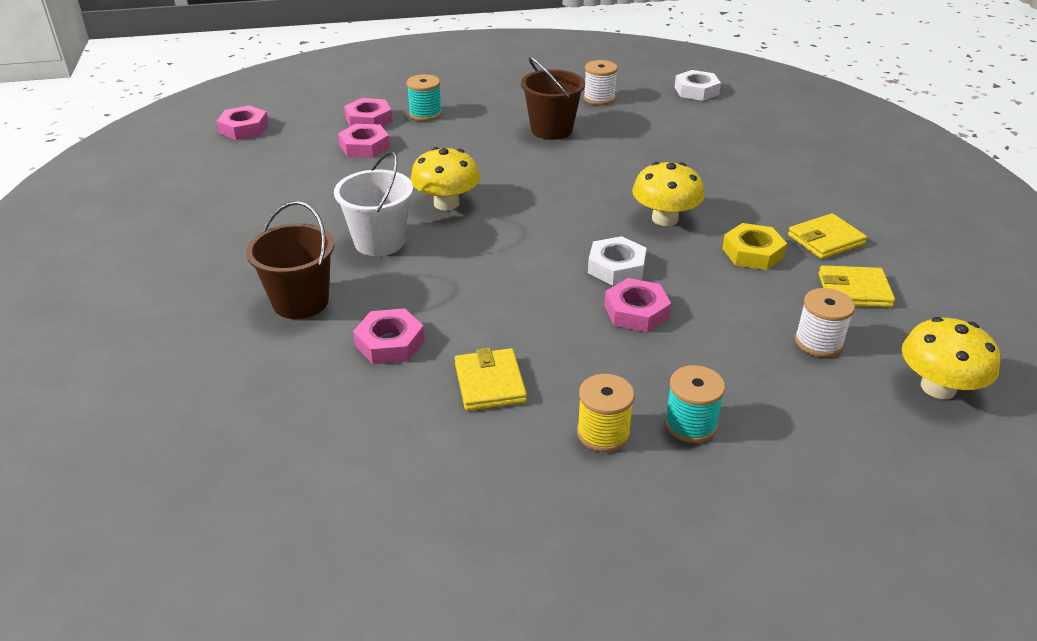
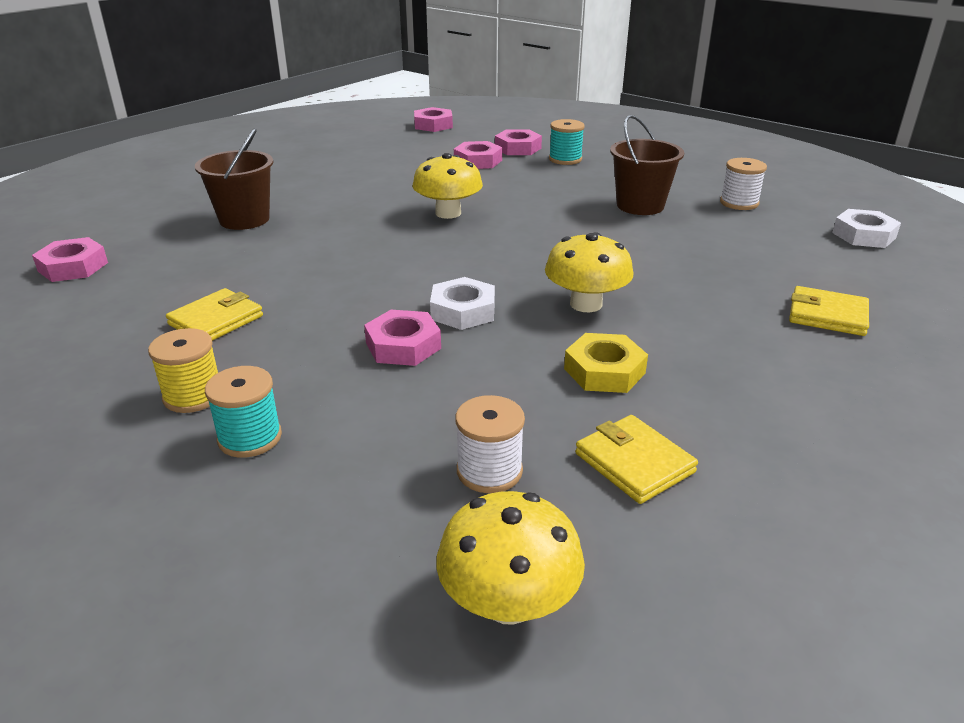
camera: 50 degrees right, 5 degrees down
white bucket [334,151,413,256] -> none
pink nut [353,308,425,364] -> pink nut moved to [32,237,108,282]
yellow wallet [788,213,867,259] -> yellow wallet moved to [789,286,869,336]

